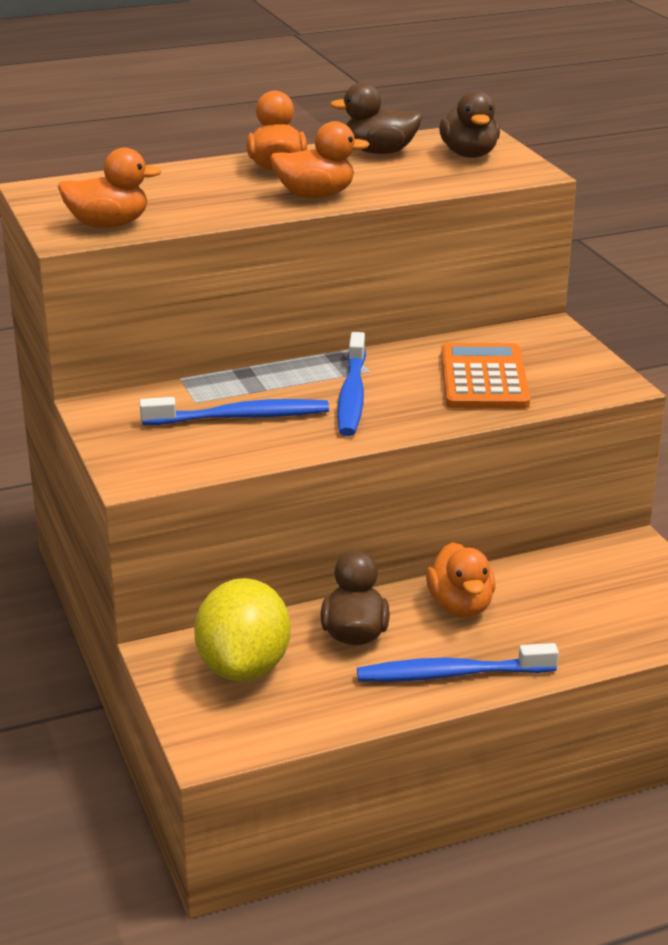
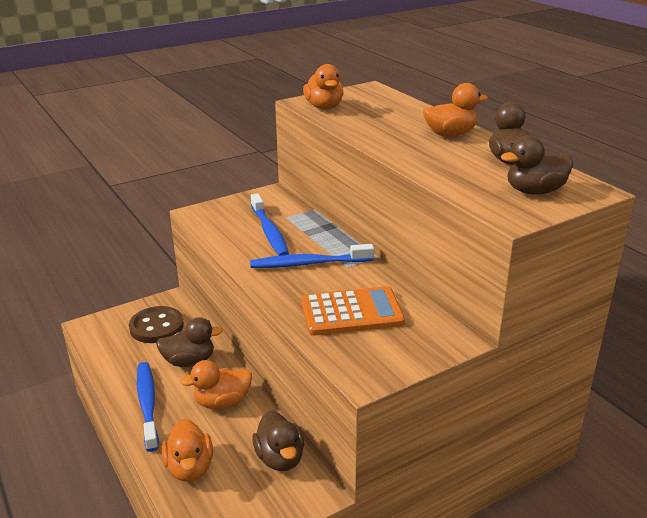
camera: 80 degrees right, 0 degrees up
yellow lemon [194,578,291,682] -> brown button [129,306,184,343]
orange duck [270,121,370,198] -> orange duck moved to [162,419,213,482]
none -> brown duck [252,411,304,471]

